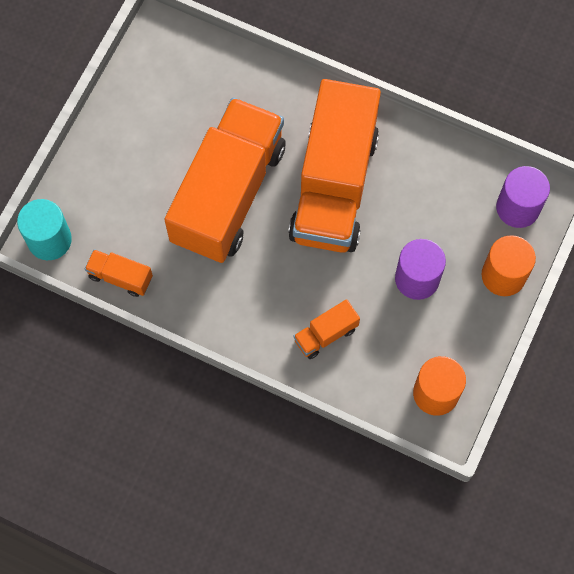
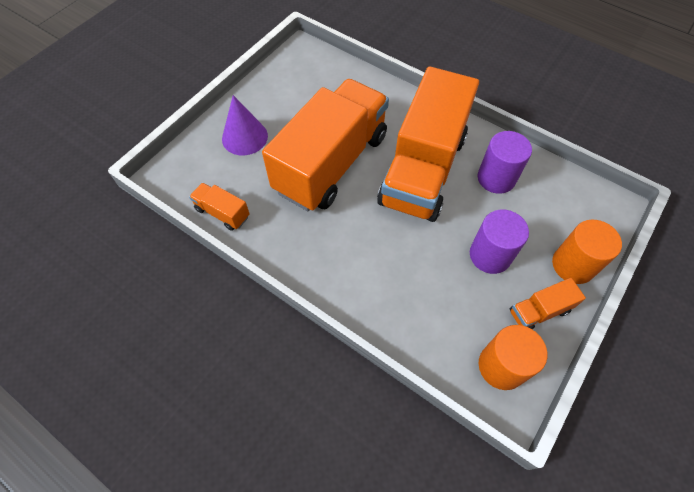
camera: 10 degrees right, 10 degrees down
turquoise cylinder [17,199,72,260] -> none
orange truck [293,299,360,359] -> orange truck moved to [510,278,586,330]
purple cylinder [496,166,550,228] -> purple cylinder moved to [478,131,532,194]
none -> purple cone [222,95,268,155]

